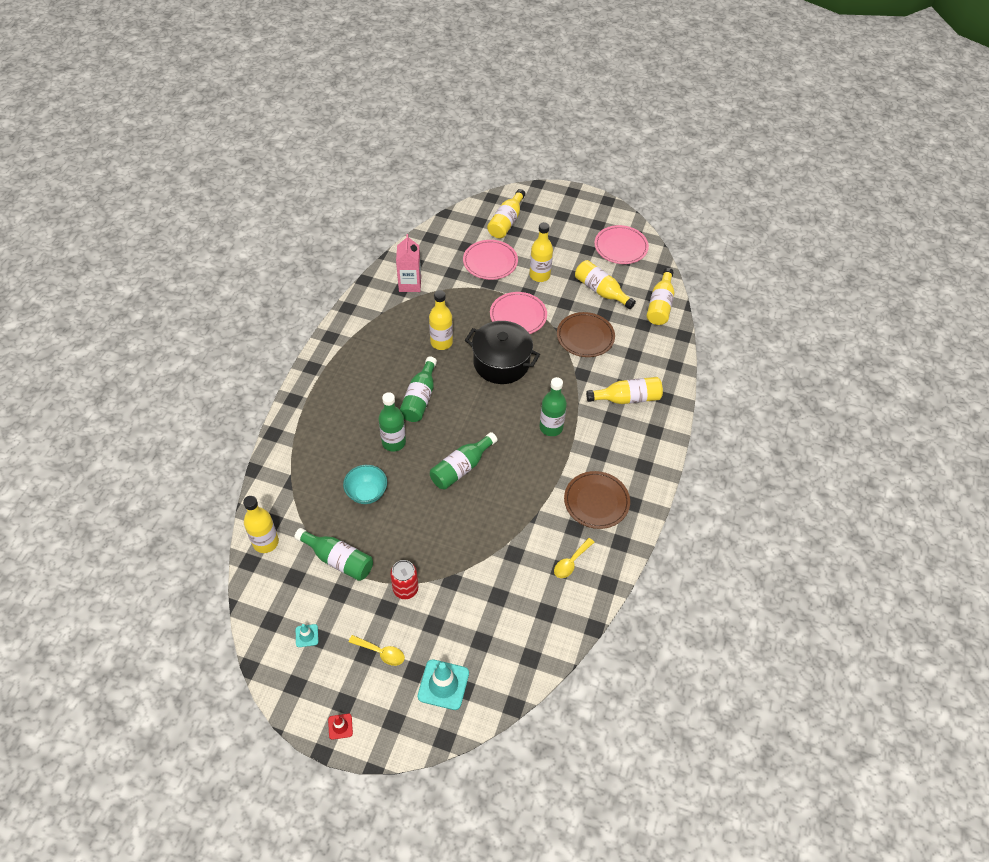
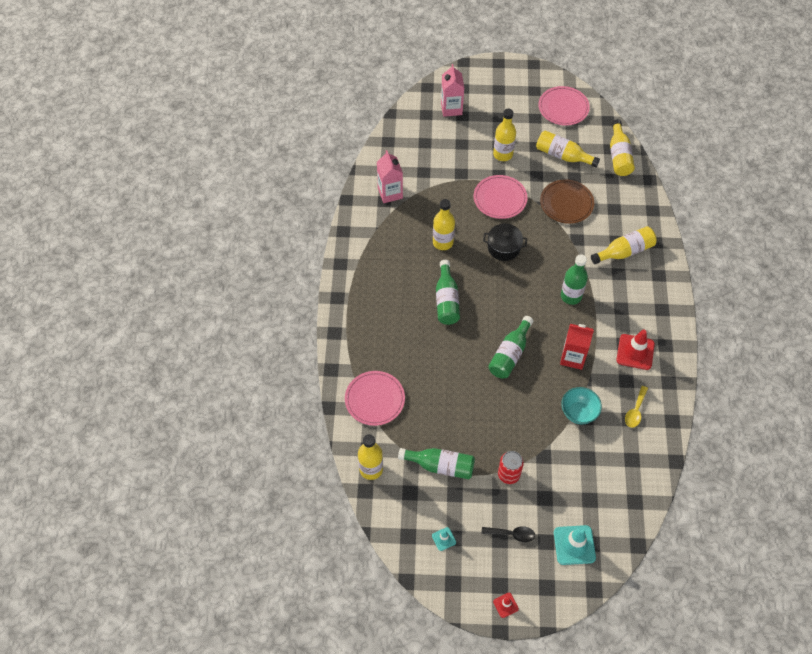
camera: 15 degrees left, 5 degrees up
turquoise bowl [343,465,387,504] -> turquoise bowl moved to [561,387,602,425]
yellow spoon [349,635,405,666] -> black spoon [482,526,535,542]
green bottle [378,392,406,452] -> none
pink plate [463,240,518,280] -> pink plate moved to [345,371,405,426]
black pot [465,321,540,384] -> black pot [483,224,527,261], size x0.63
yellow bottle [487,189,526,238] -> pink carton [441,64,464,117]
brown plate [564,471,630,529] -> red traffic cone [616,329,655,370]
none -> red carton [560,324,594,370]

